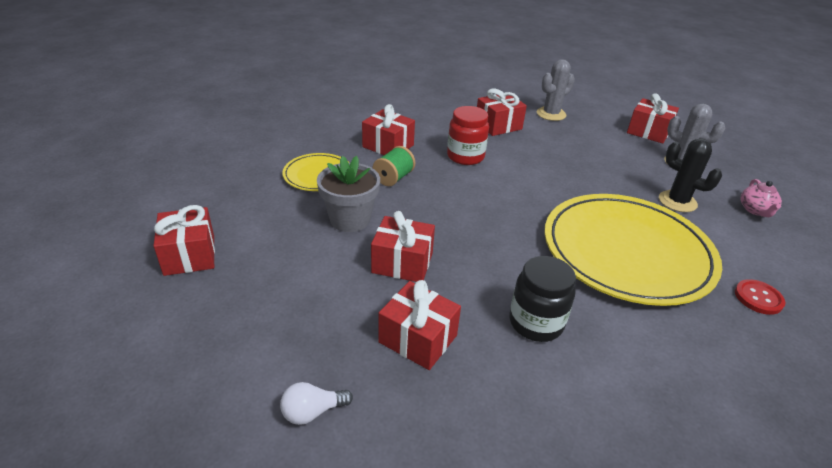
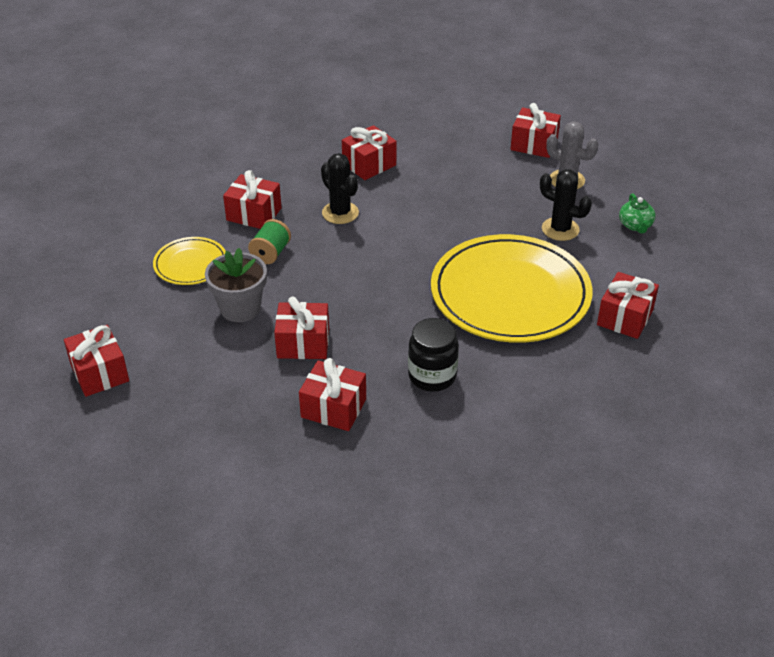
camera: 10 degrees left, 5 degrees up
white light bulb [280,382,353,425] -> none
red jar [447,106,489,165] -> black cactus [321,153,359,224]
grey cactus [537,59,575,121] -> none
red button [735,279,785,315] -> red gift [597,272,659,339]
pink teapot [740,179,782,217] -> green teapot [619,193,656,233]

